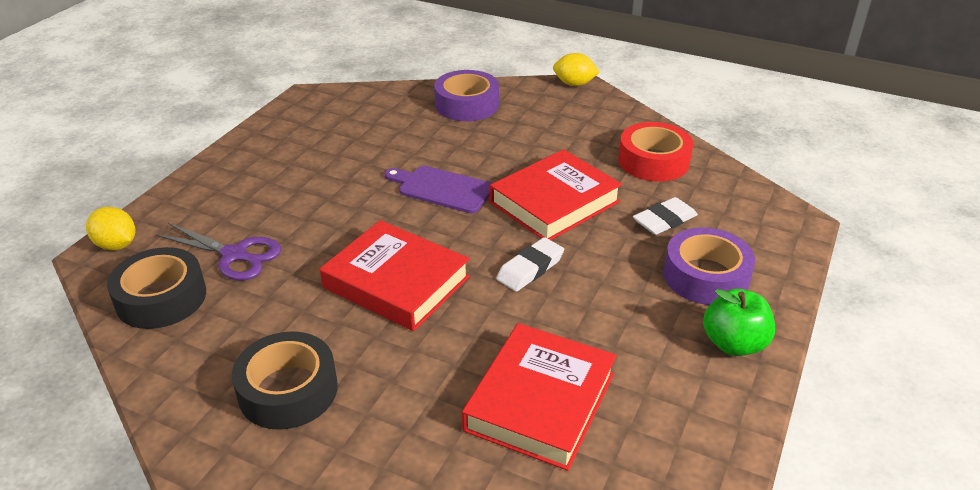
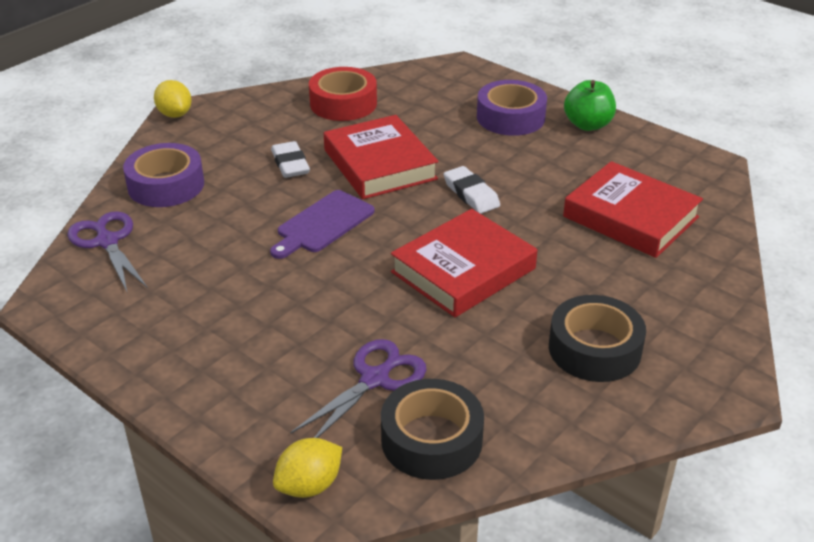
camera: 75 degrees left, 0 degrees up
yellow lemon [553,53,600,86] -> yellow lemon turned 60 degrees counterclockwise [154,80,192,118]
white eraser [633,197,698,235] -> white eraser moved to [271,141,310,178]
none -> purple scissors [67,211,148,291]

